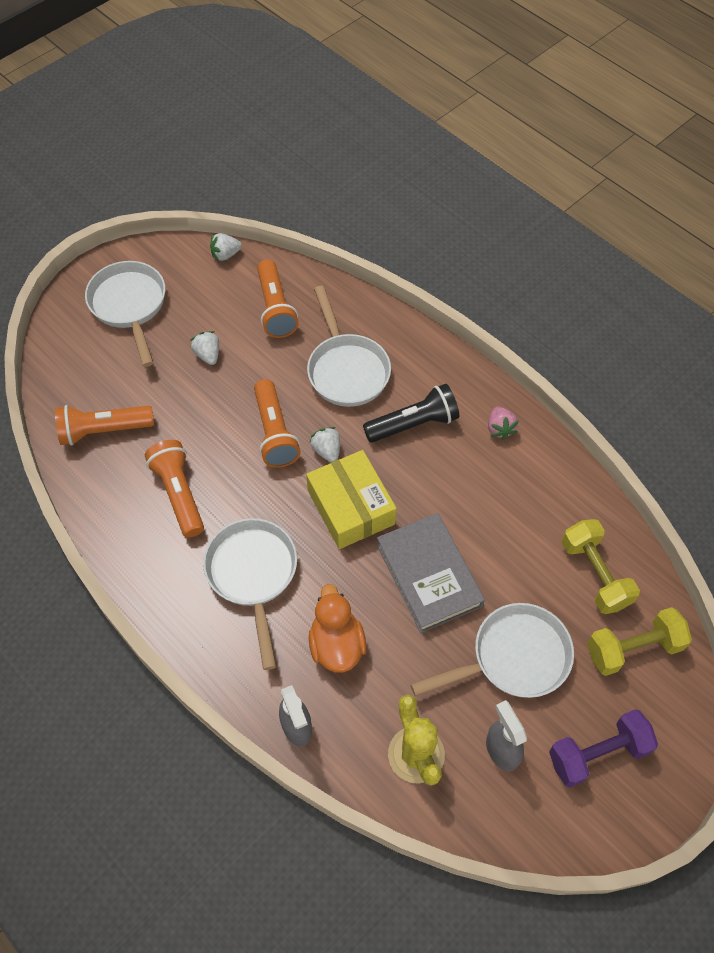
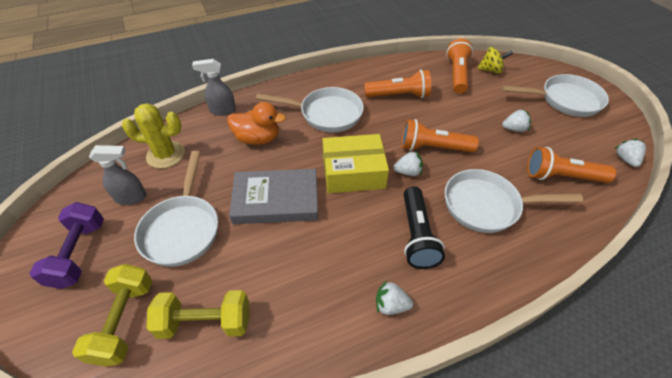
camera: 110 degrees right, 10 degrees down
pink strawberry [488,407,519,440] -> white strawberry [376,281,413,315]
none -> yellow spinning top [477,47,513,74]

